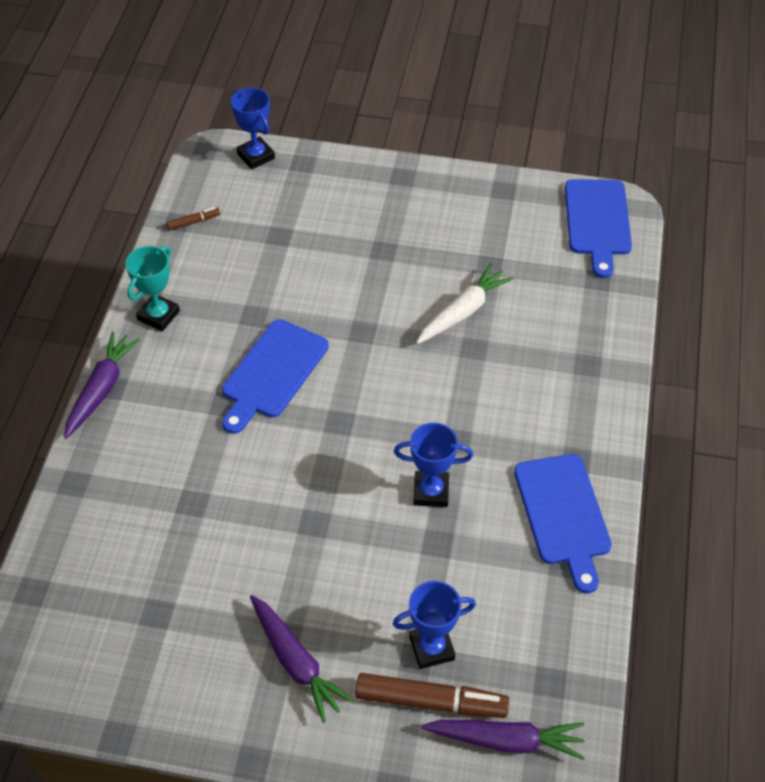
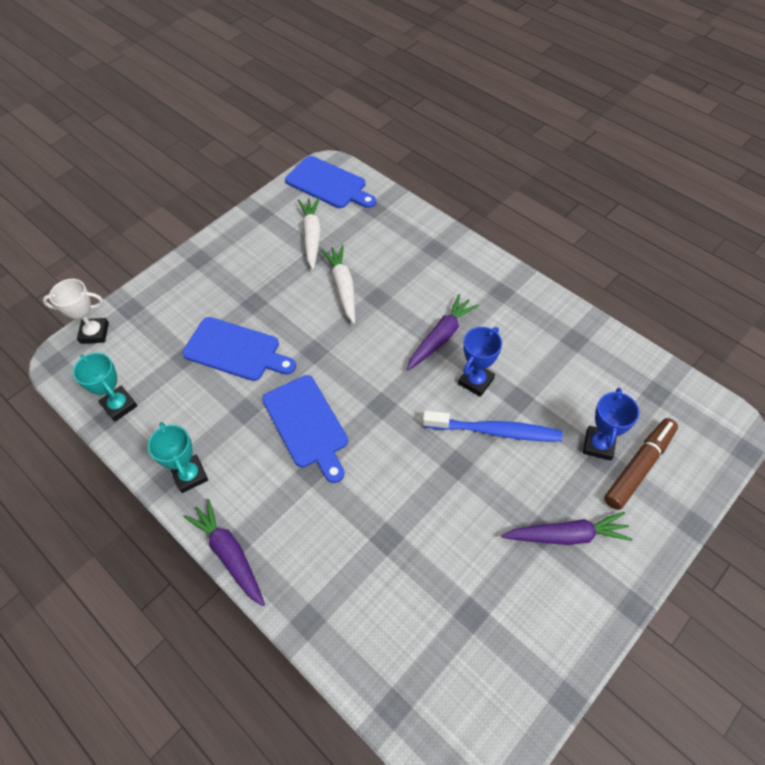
camera: 55 degrees left, 5 degrees up
brown marker [166,207,220,231] -> turquoise trophy [73,353,137,422]
blue trophy [231,88,275,169] -> white trophy [43,279,109,344]
purple carrot [421,720,585,760] -> purple carrot moved to [407,294,479,370]
blue cutting board [514,454,612,593] -> blue cutting board moved to [182,317,296,381]
none -> white carrot [298,197,321,270]
none -> blue toothbrush [423,410,562,442]

